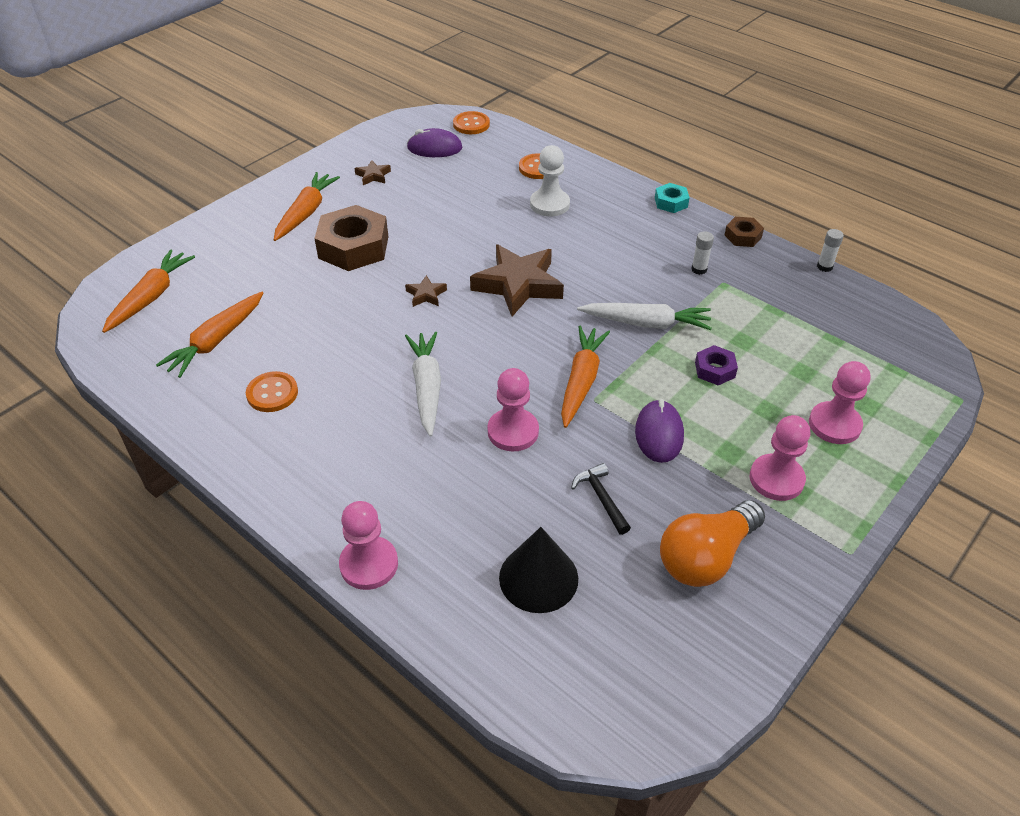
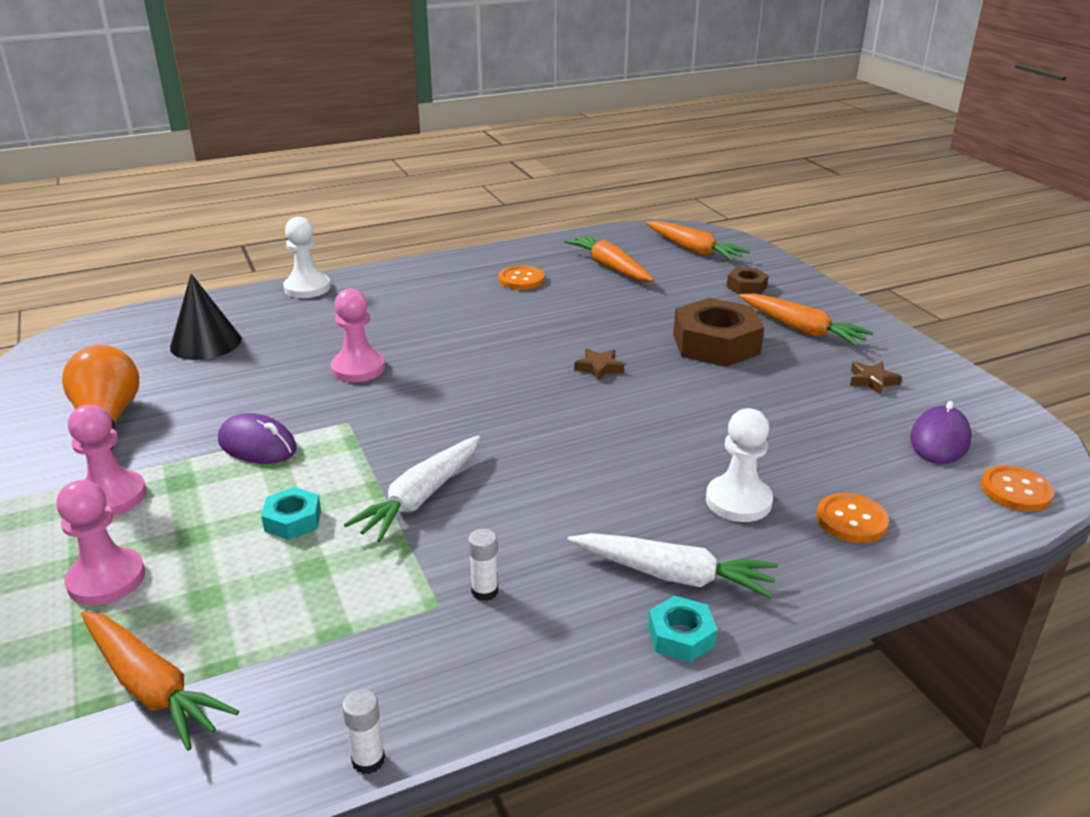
camera: 115 degrees right, 15 degrees down
pink pawn [339,501,398,590] -> white pawn [283,217,331,298]
white carrot [405,332,441,437] -> white carrot moved to [567,533,778,599]
brown star [470,244,564,317] -> none
orange carrot [561,326,610,428] -> orange carrot moved to [81,611,239,751]
black hammer [571,463,631,535] -> none
purple nut [695,345,738,385] -> turquoise nut [261,487,321,540]
brown nut [724,217,764,247] -> brown nut moved to [727,268,769,295]

